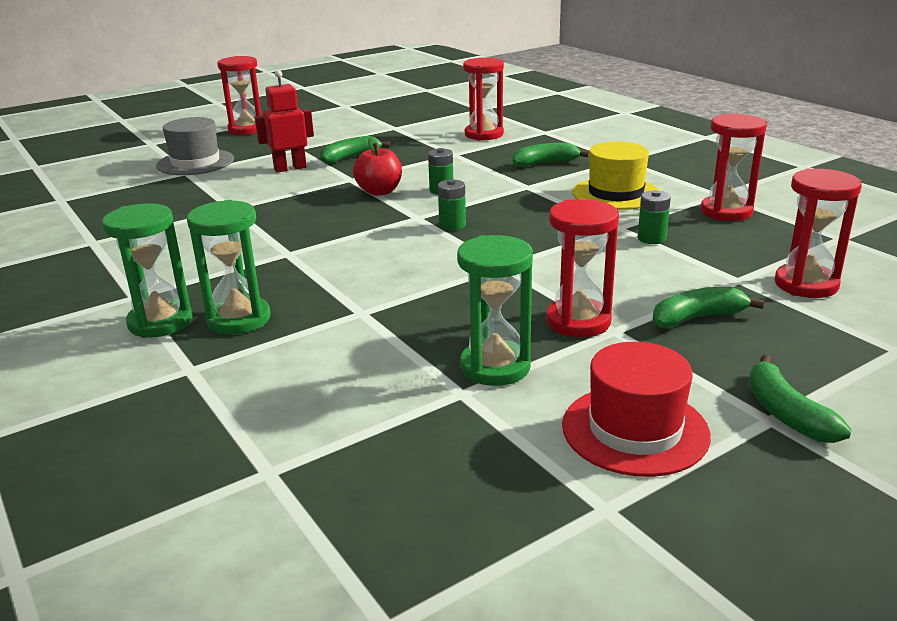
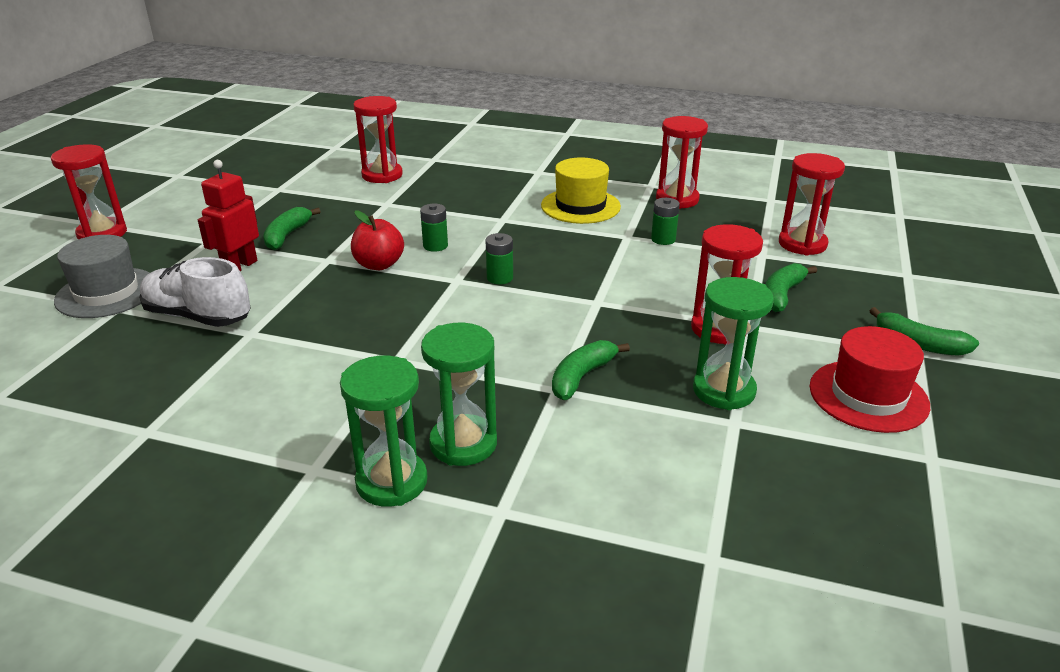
camera: 40 degrees left, 5 degrees up
green banana [512,143,589,167] -> green banana moved to [552,340,630,400]
none -> white shoe [139,257,251,327]

